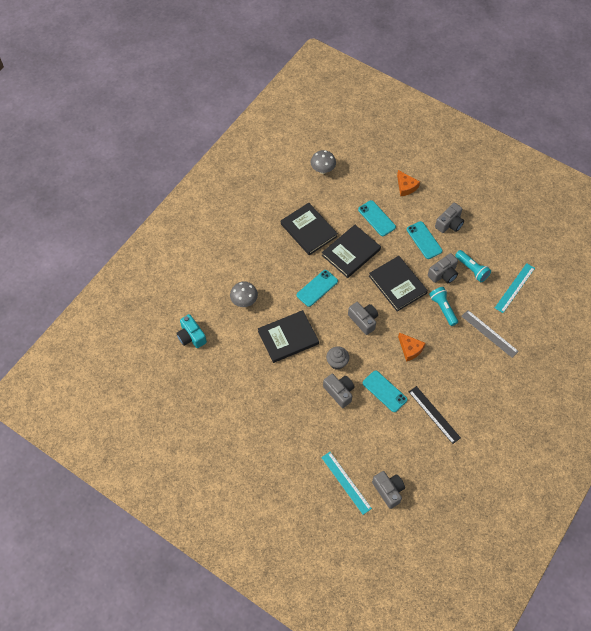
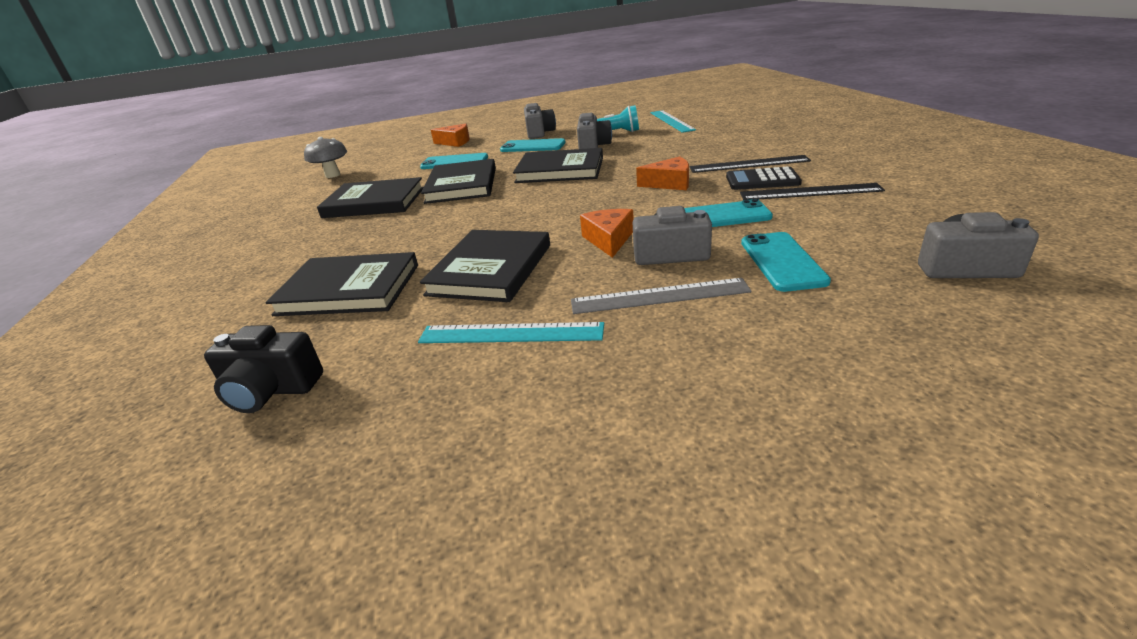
camera: 45 degrees left, 30 degrees down
turquoise camera [176,314,207,348] -> black camera [204,325,323,413]
grey mushroom [230,282,258,307] -> black book [266,252,418,316]
turquoise phone [296,270,338,307] -> turquoise phone moved to [741,232,831,292]
turquoise ruler [321,452,372,515] -> turquoise ruler moved to [418,322,604,343]
grey cupcake [326,347,349,370] -> orange cheese [580,209,634,258]
grey camera [348,302,378,335] -> none
turquoise flashlight [429,287,458,326] -> none
grey ruler [461,310,519,358] -> grey ruler moved to [571,278,751,314]
none -> black ruler [690,155,811,173]
none -> black calculator [726,166,802,190]

